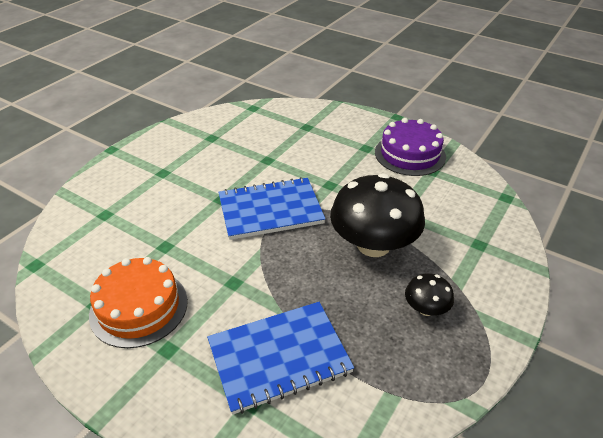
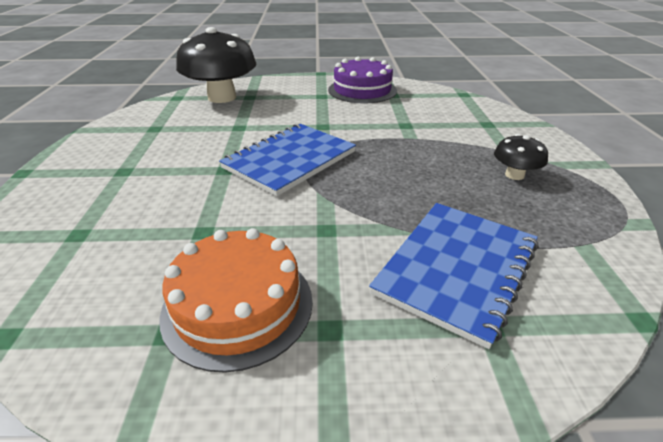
camera: 35 degrees left, 5 degrees down
black mushroom [330,173,425,257] -> black mushroom moved to [176,27,257,103]

